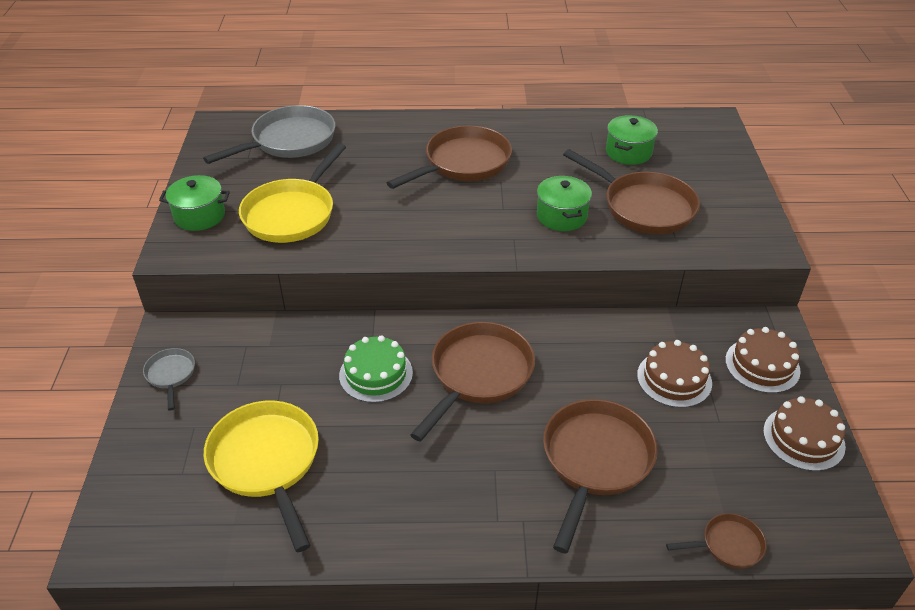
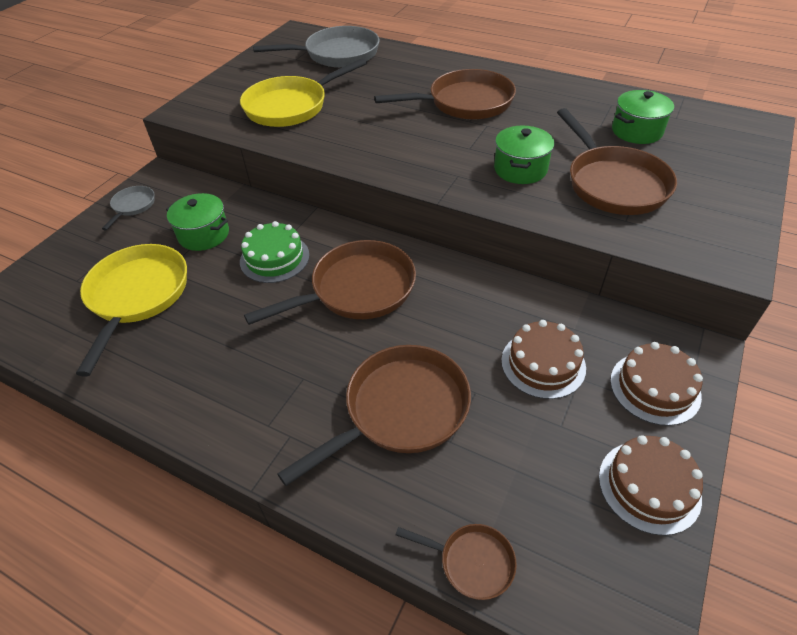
camera: 30 degrees right, 5 degrees up
green pot [159,175,230,231] -> green pot moved to [166,193,229,251]

